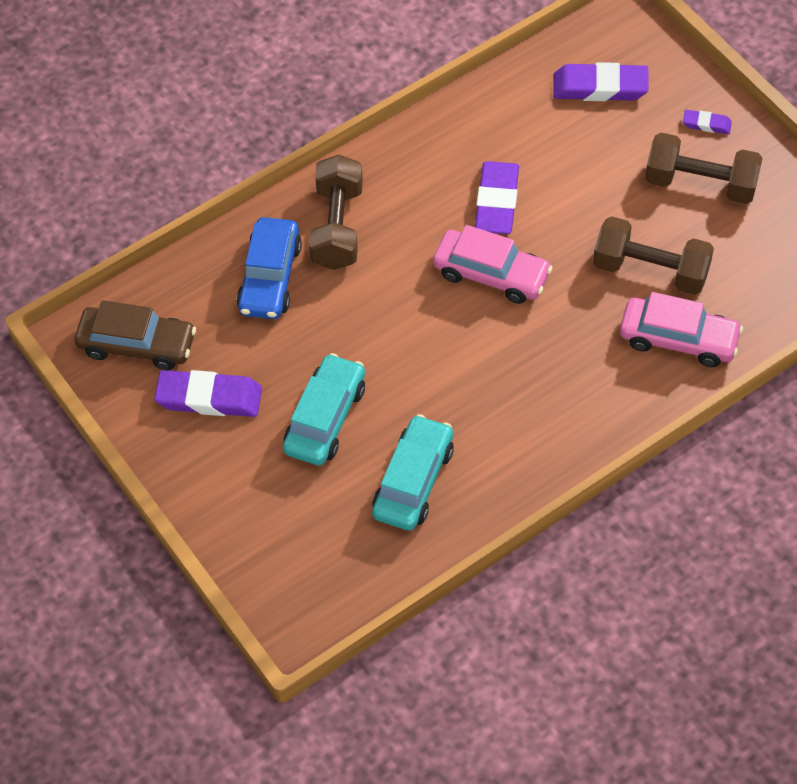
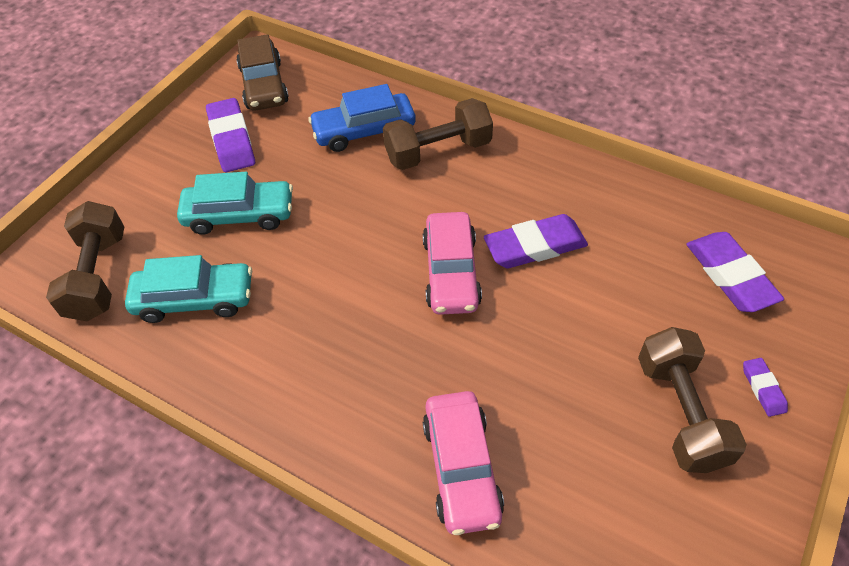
camera: 65 degrees right, 5 degrees down
brown dumbbell [593,216,714,295] -> brown dumbbell moved to [46,201,124,321]

